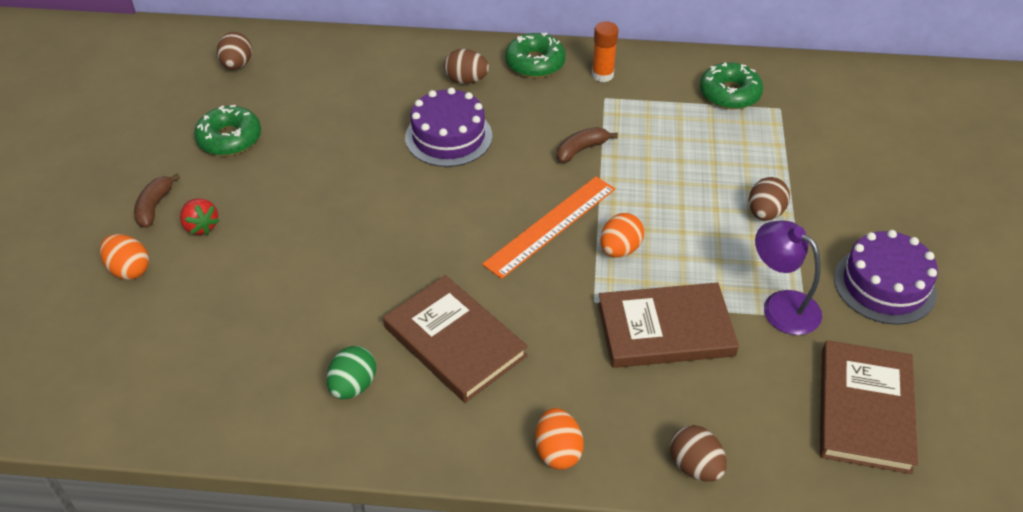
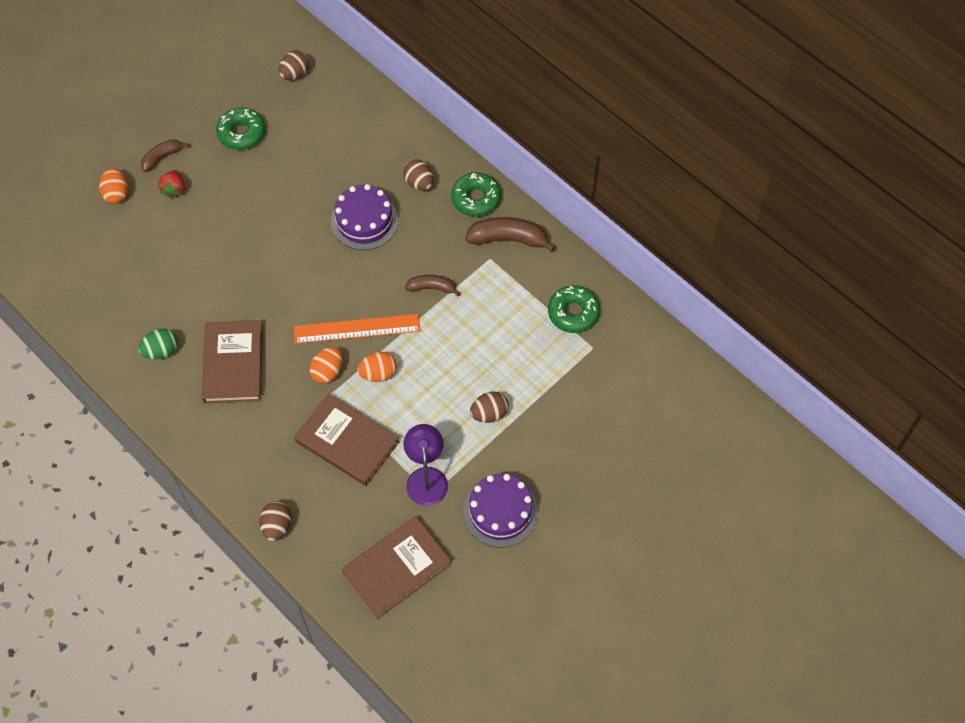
camera: 40 degrees right, 15 degrees up
orange egg [535,408,584,470] -> orange egg moved to [310,347,342,383]
orange glue stick [592,21,618,82] -> brown banana [465,217,556,252]

